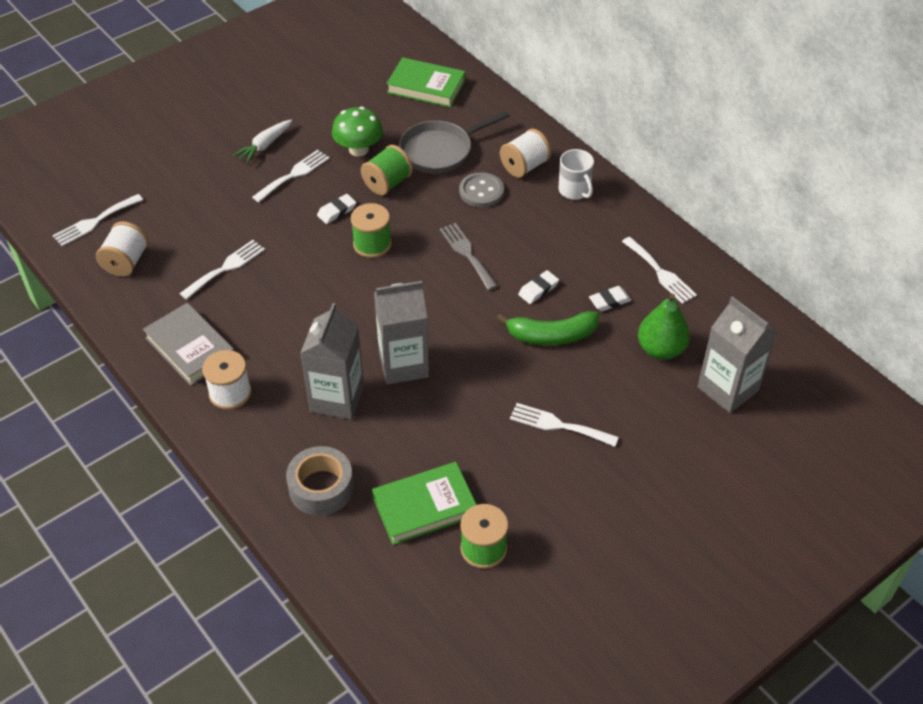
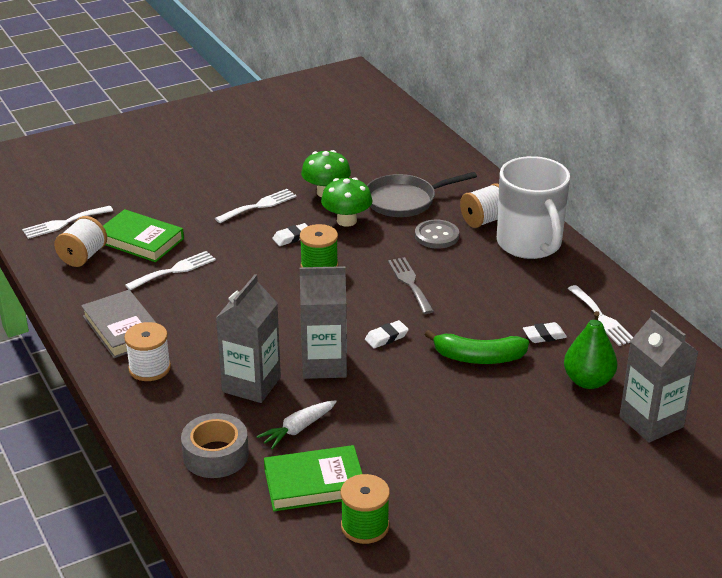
camera: 10 degrees right, 15 degrees down
white carrot [233,119,293,164] -> white carrot moved to [256,400,337,449]
green spool [361,145,413,195] -> green mushroom [321,177,372,227]
green book [386,57,465,107] -> green book moved to [103,209,184,262]
white fork [510,403,619,447] -> none
white eraser [518,270,559,304] -> white eraser moved to [365,320,409,348]
white mug [559,149,594,200] -> white mug [497,156,570,259], size x2.04

